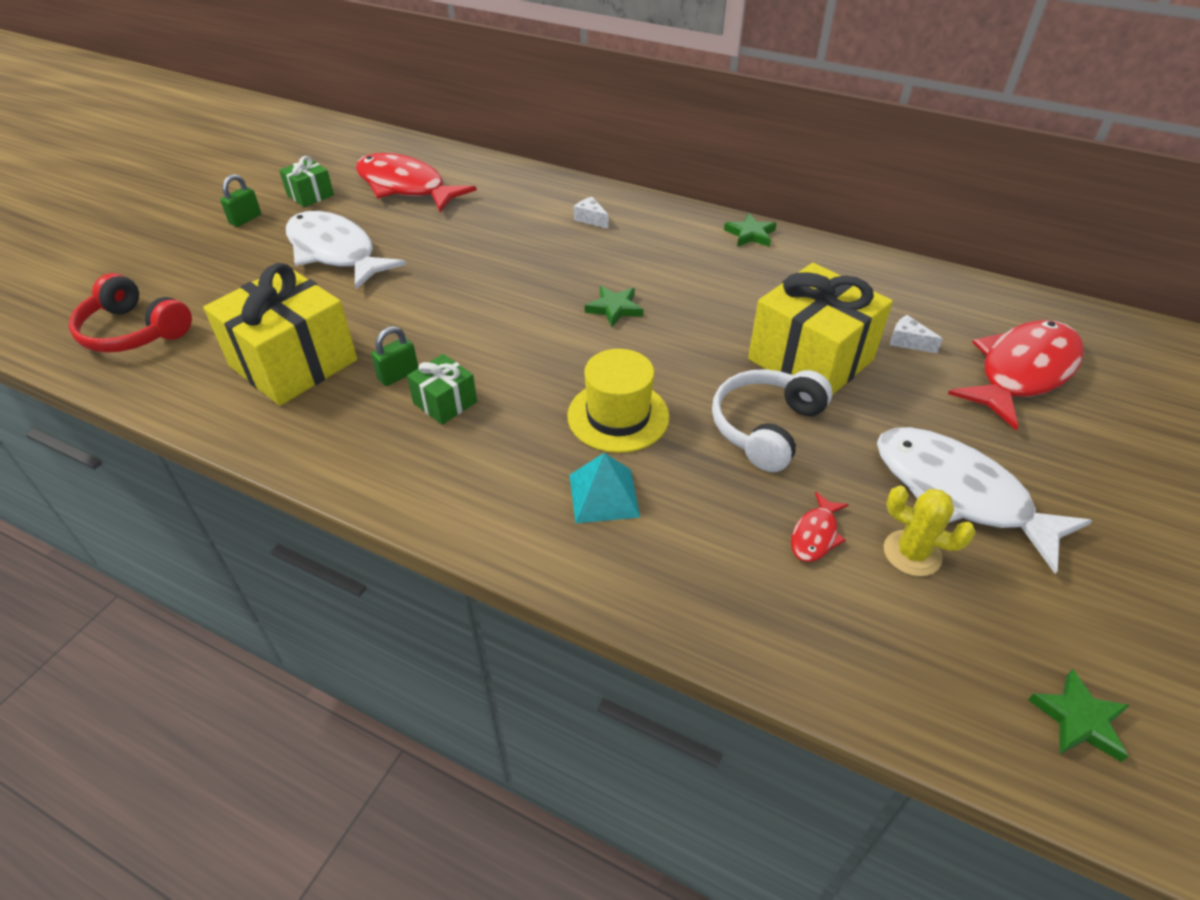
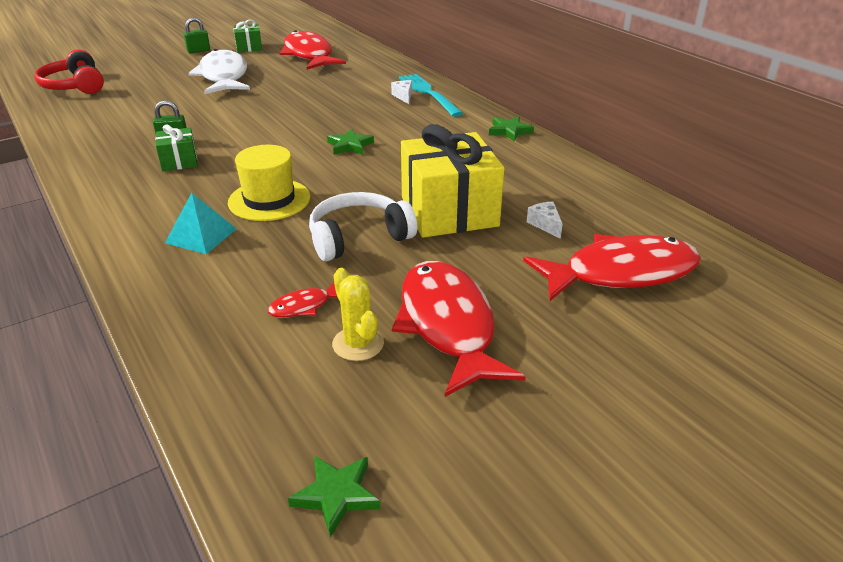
camera: 30 degrees right, 10 degrees down
yellow gift [203,263,357,406] -> none
white fish [877,427,1092,574] -> red fish [392,261,526,397]
none -> turquoise fork [399,74,463,117]

